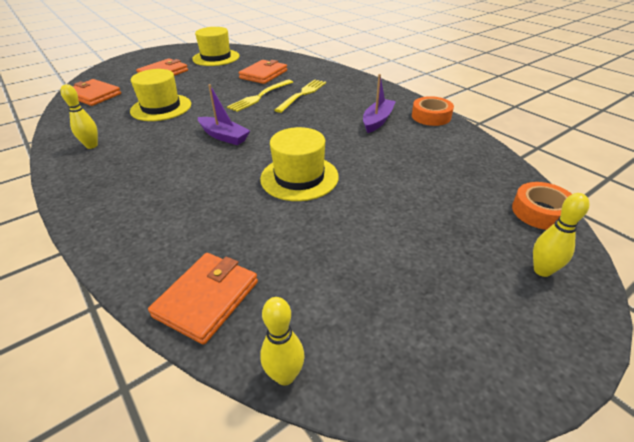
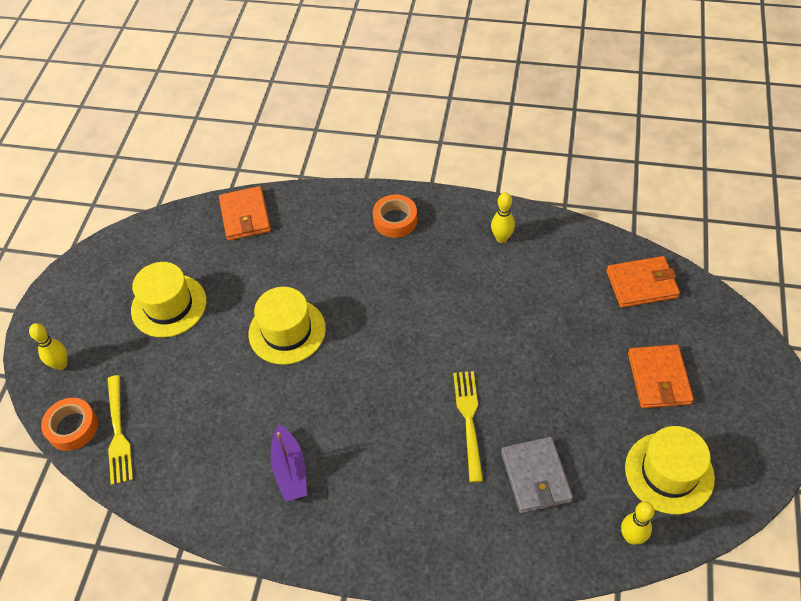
camera: 140 degrees right, 15 degrees up
yellow hat [130,69,191,121] -> yellow hat moved to [131,262,206,338]
purple boat [198,84,250,145] -> none
orange wallet [238,60,287,84] -> grey wallet [501,437,573,513]
yellow bowling pin [260,297,305,386] -> yellow bowling pin moved to [621,501,655,545]
yellow fork [275,79,326,113] -> yellow fork moved to [108,375,133,485]
orange tape [412,96,454,126] -> orange tape moved to [373,194,417,238]

